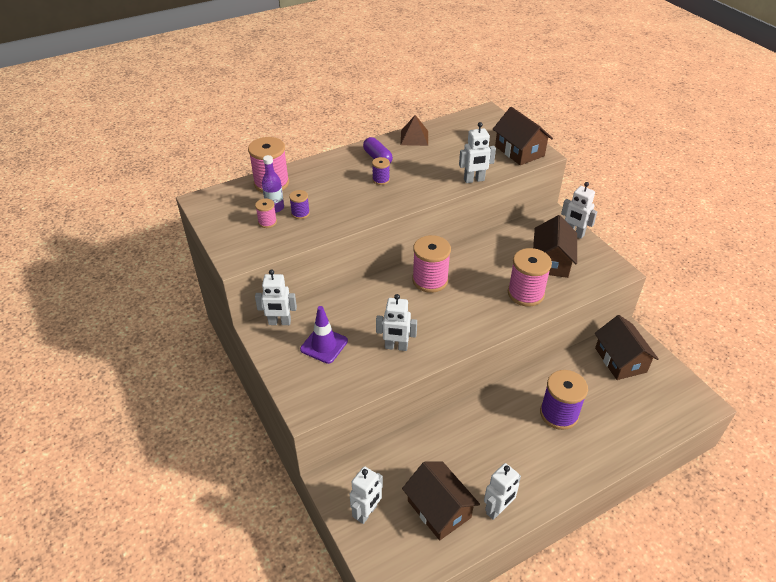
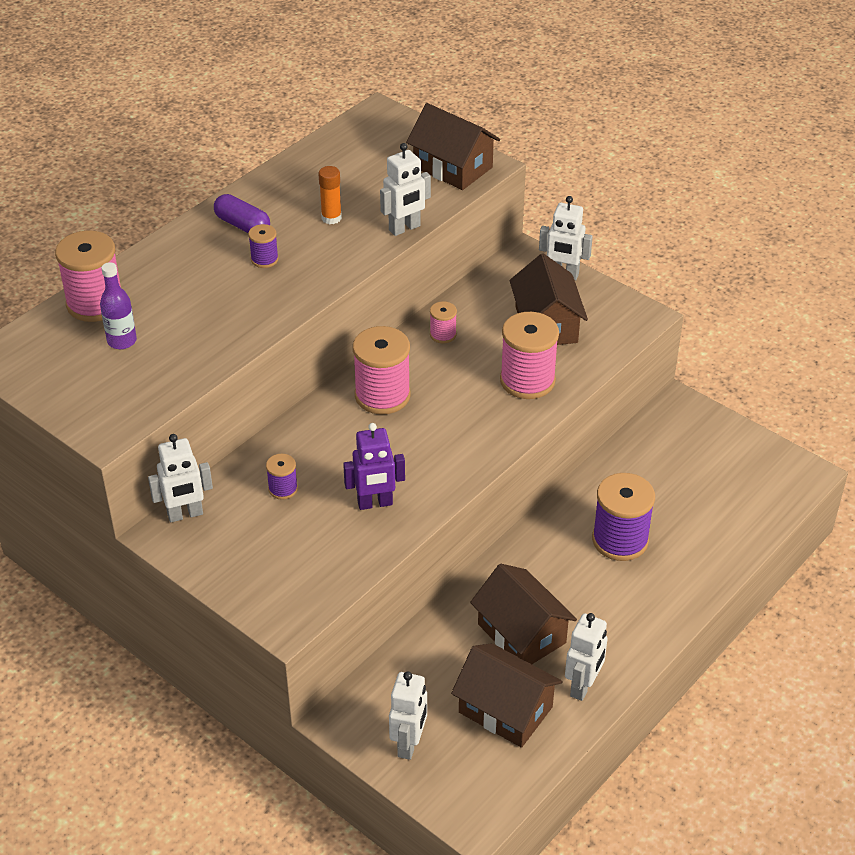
camera: 20 degrees left, 0 degrees up
pink spool [255,199,277,228] -> pink spool moved to [430,301,457,343]
purple spool [289,190,310,219] -> purple spool moved to [266,454,298,500]
purple traffic cone [300,306,348,364] -> none
white robot [376,294,417,351] -> purple robot [343,423,405,510]
brown pyramid [401,115,428,146] -> none
brown house [595,315,659,380] -> brown house moved to [470,564,577,664]
none -> orange glue stick [319,166,342,224]

